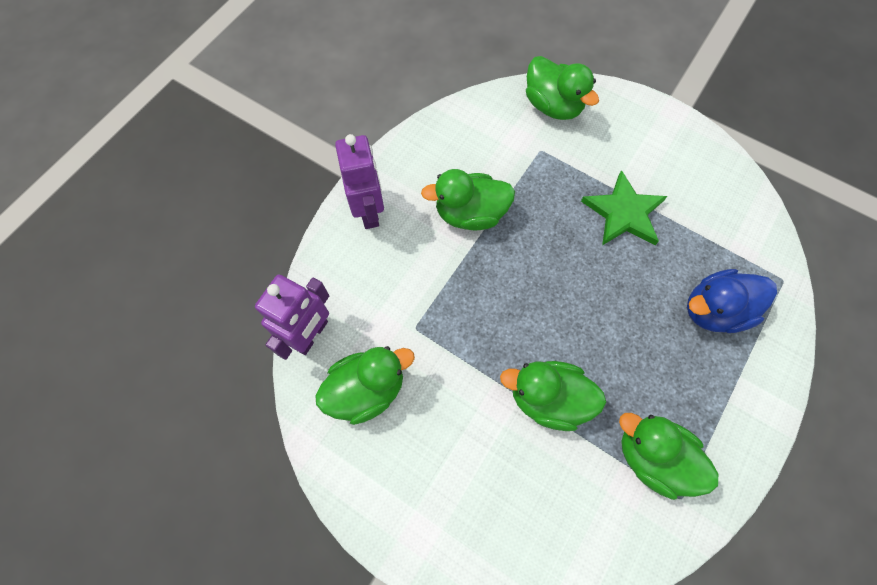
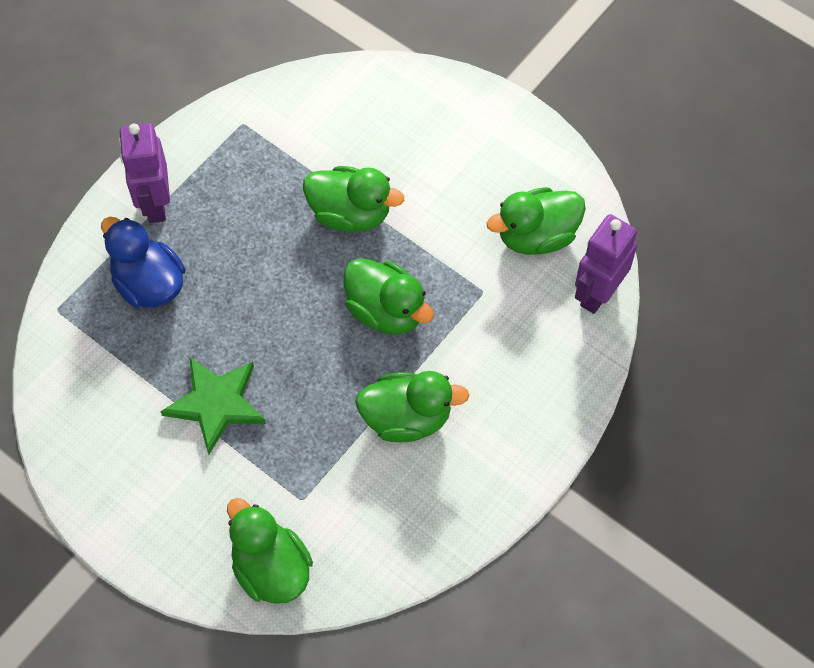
camera: 175 degrees left, 5 degrees down
purple robot [335,134,384,229] -> purple robot moved to [119,123,170,223]
green duck [619,413,718,500] -> green duck moved to [344,258,434,334]
blue duck [687,269,777,333] -> blue duck turned 120 degrees counterclockwise [101,217,186,308]

